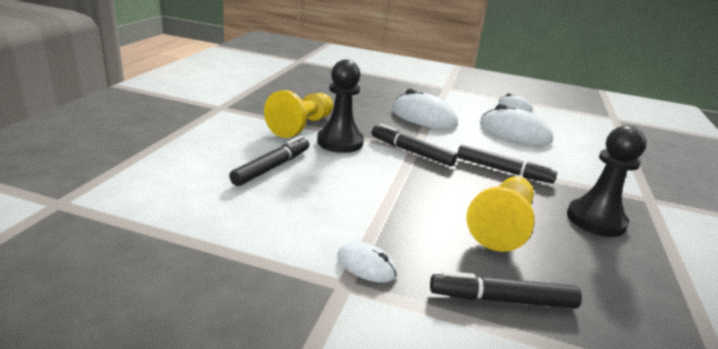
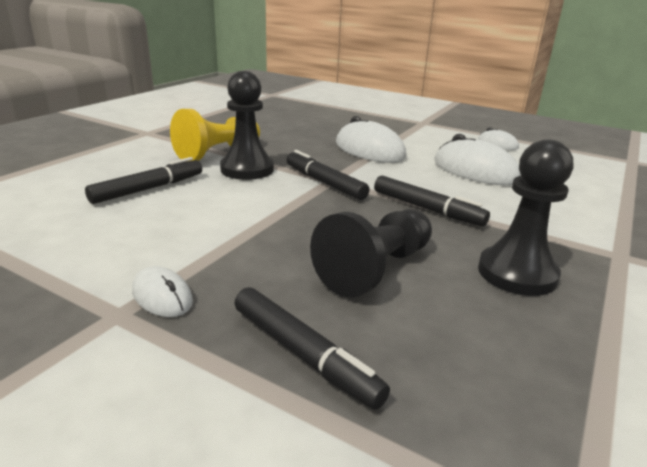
camera: 15 degrees right, 0 degrees up
black marker [430,271,582,309] -> black marker turned 150 degrees counterclockwise [234,287,390,410]
yellow pawn [467,177,535,252] -> black pawn [310,209,432,298]

